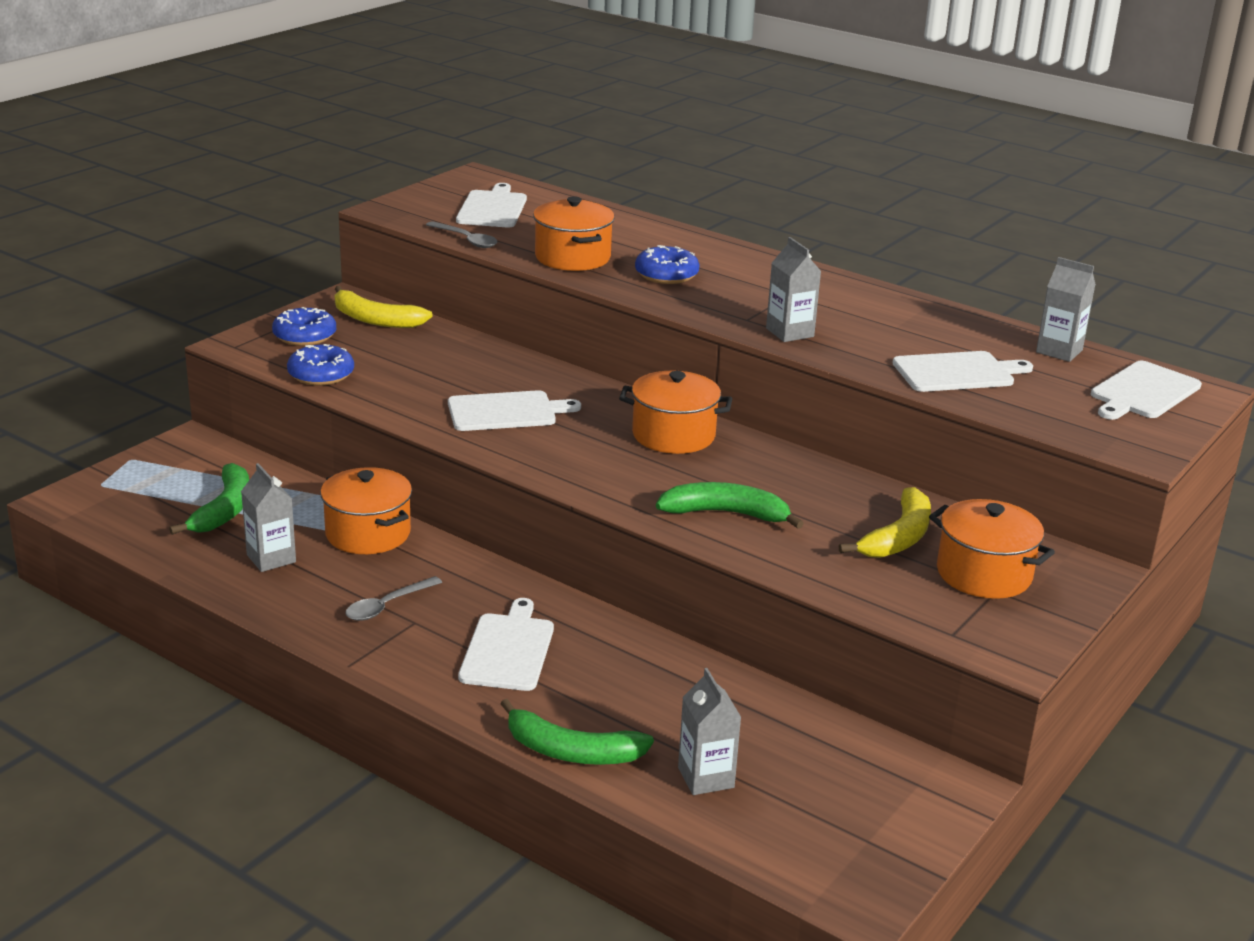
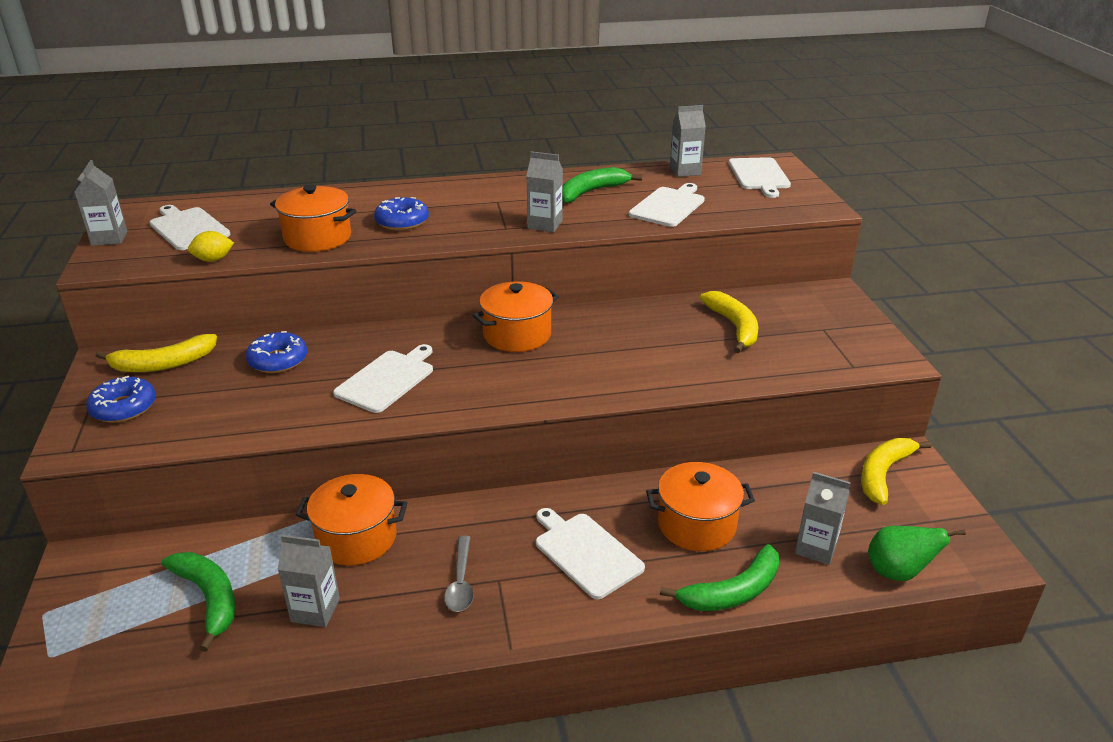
camera: 45 degrees left, 5 degrees up
blue donut [287,344,354,386] -> blue donut moved to [246,331,307,373]
grey spoon [426,221,498,248] -> yellow lemon [188,231,234,262]
green banana [656,482,804,529] -> green banana moved to [563,167,642,203]
orange pot [929,499,1055,599] -> orange pot moved to [646,462,755,551]
none -> grey carton [74,160,127,246]
none -> yellow banana [861,438,932,505]
none -> green pear [868,526,966,581]

